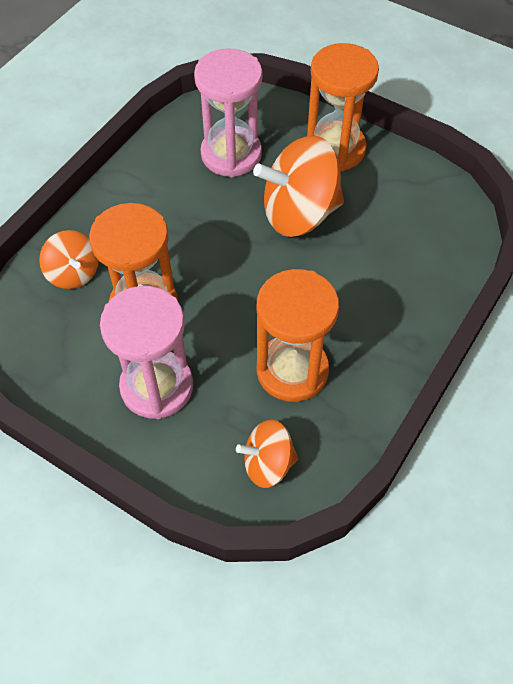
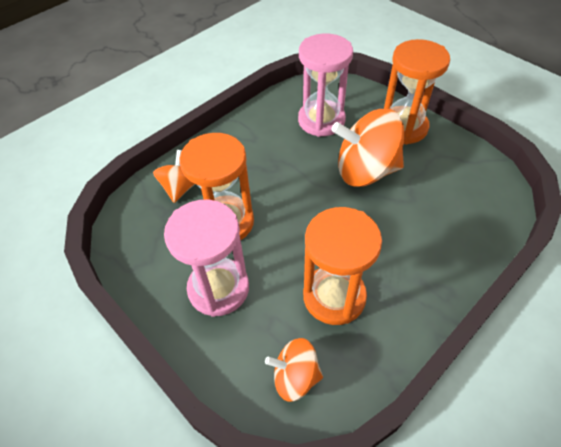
camera: 15 degrees right, 5 degrees down
orange spinning top [39,230,99,289] -> orange spinning top turned 150 degrees counterclockwise [153,150,195,203]

